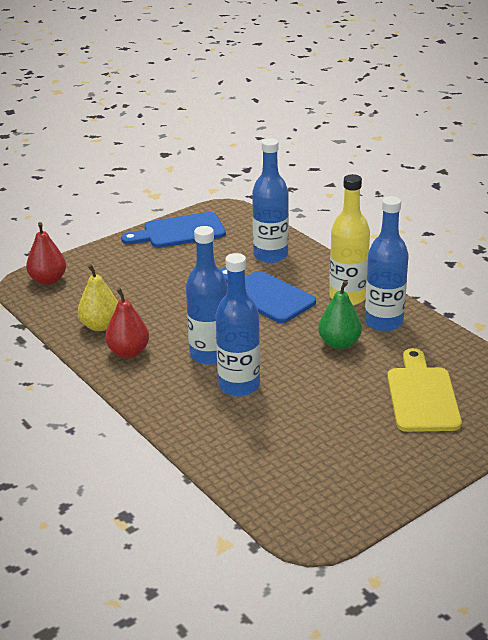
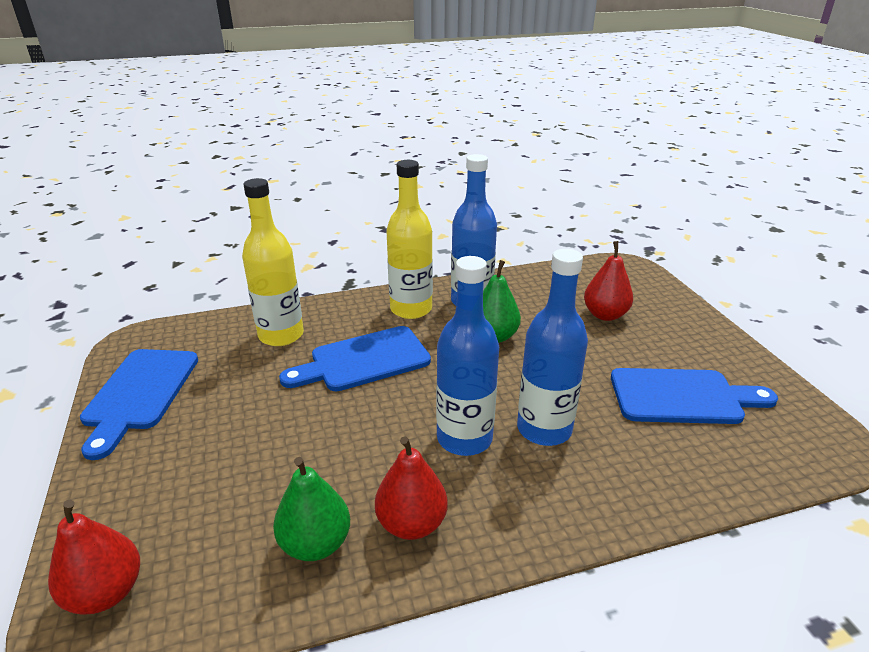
camera: 70 degrees left, 0 degrees up
yellow pear [78,264,118,331] -> green pear [273,457,350,561]
blue bottle [252,138,289,263] -> yellow bottle [242,178,304,346]
yellow cutting board [387,348,462,432] -> red pear [584,241,633,321]
none -> blue cutting board [611,368,778,424]

